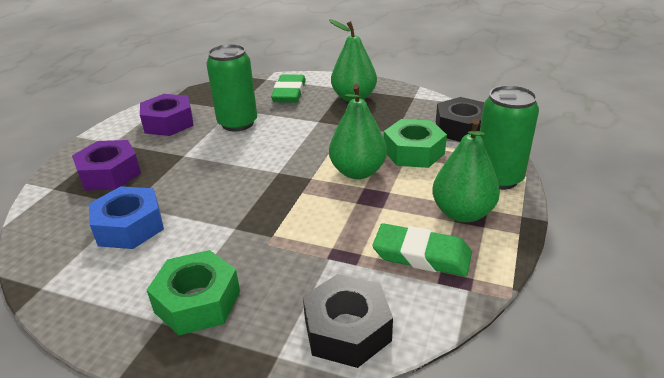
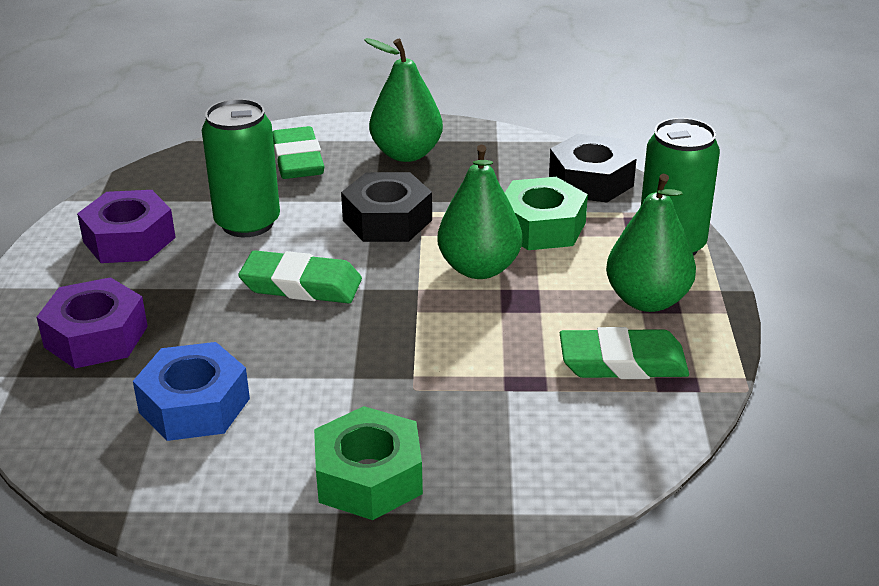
camera: 20 degrees left, 0 degrees up
black nut [303,274,393,368] -> black nut moved to [341,172,432,242]
none -> green eraser [238,250,362,303]

